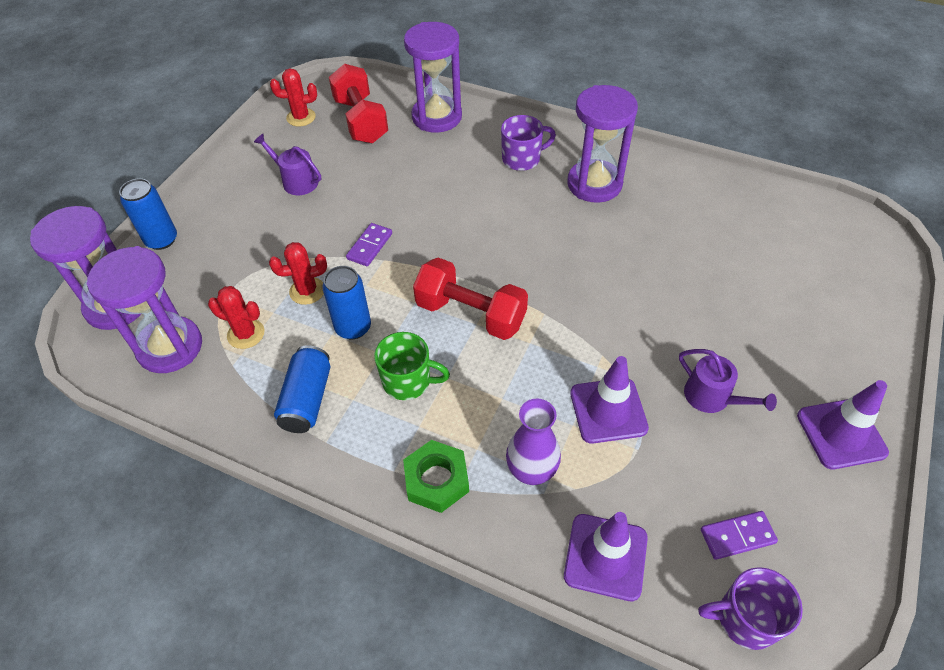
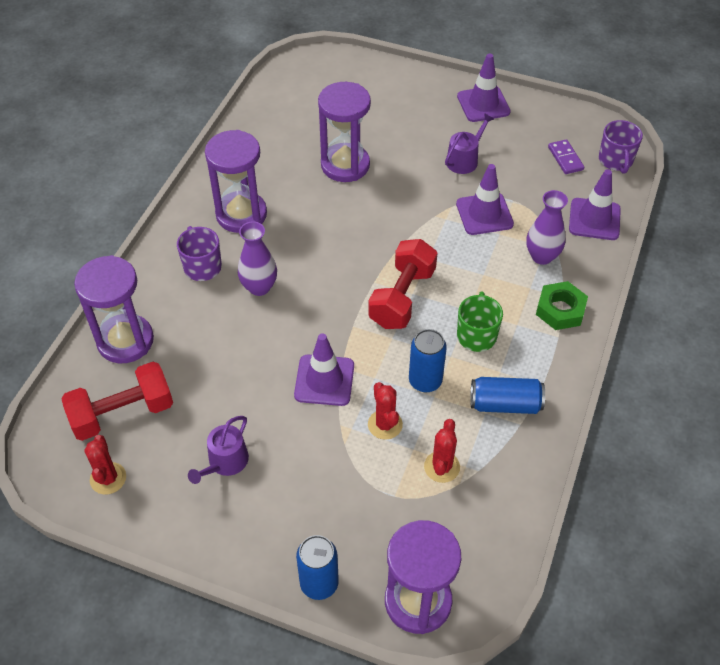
camera: 95 degrees left, 0 degrees up
purple hourglass [87,246,202,373] -> purple hourglass moved to [318,82,371,182]
purple domino [346,223,392,266] -> purple traffic cone [294,333,354,406]
none -> purple vase [238,222,277,296]

